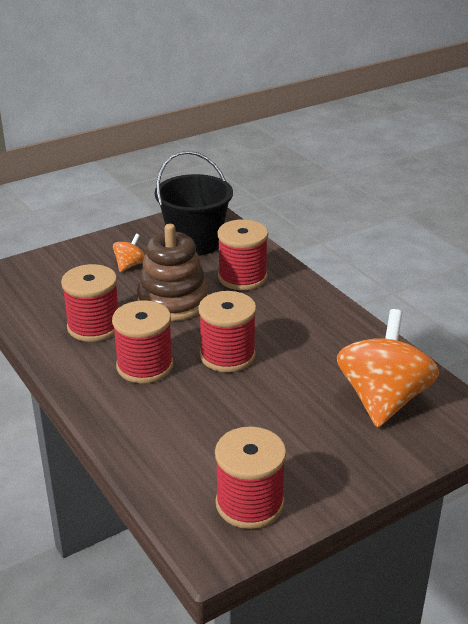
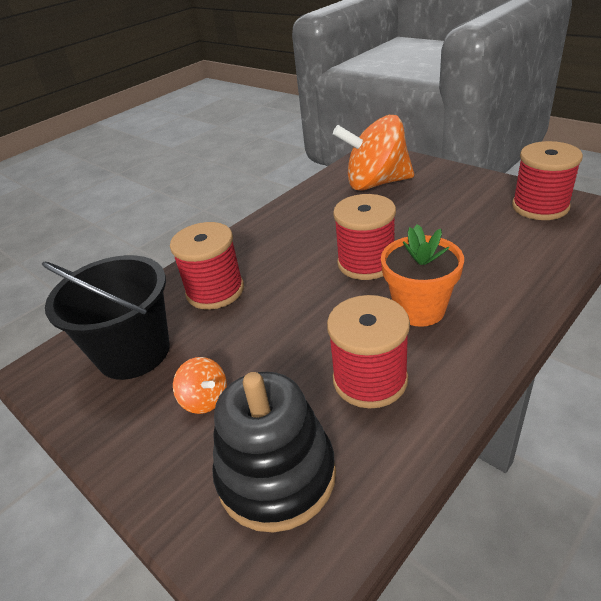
camera: 100 degrees left, 5 degrees up
red spool [112,300,173,383] -> orange flower pot [381,224,464,327]
orange spinning top [113,234,145,272] -> orange spinning top turned 150 degrees counterclockwise [173,357,227,414]
brown stacking toy [137,224,208,321] -> none
none -> black stacking toy [212,372,336,533]

